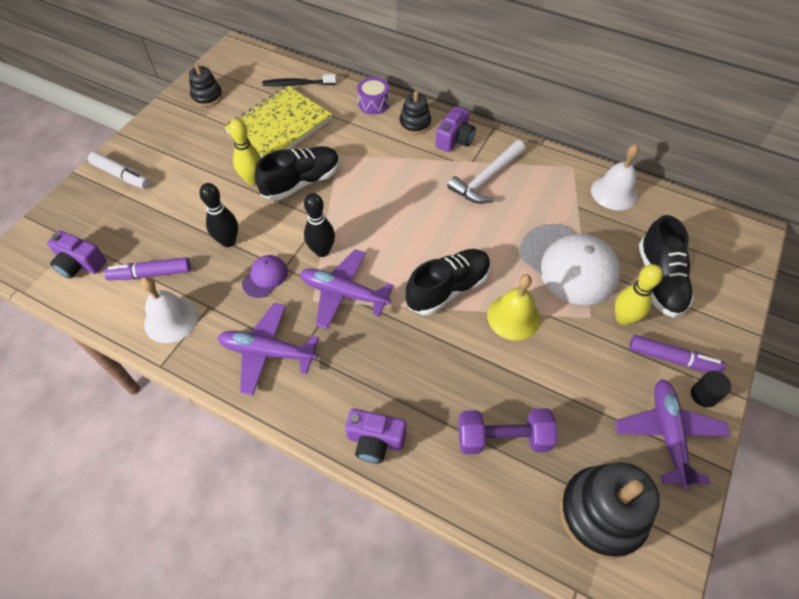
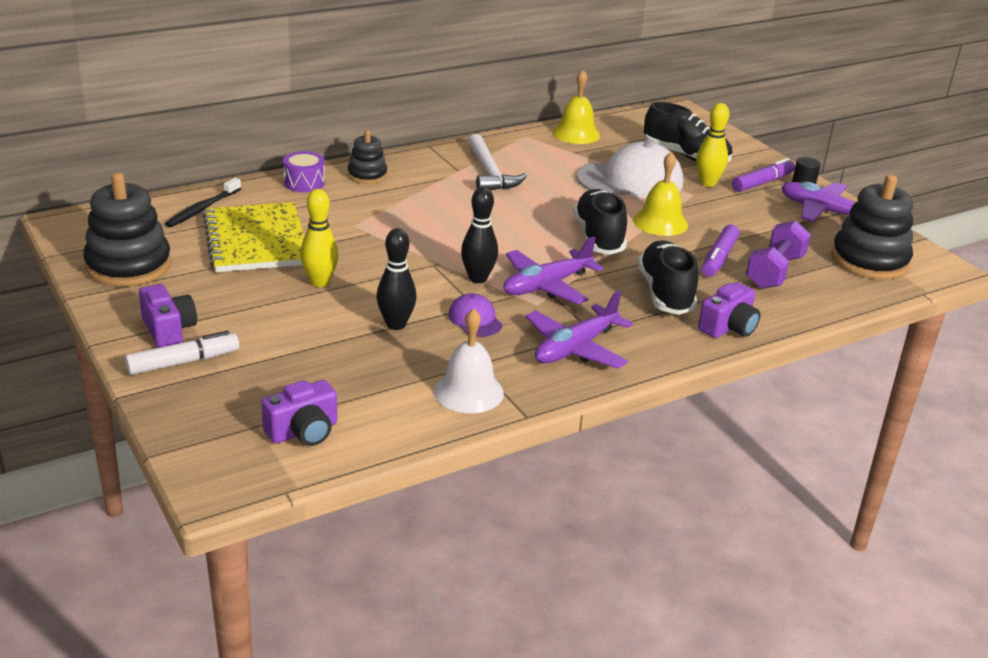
camera: 60 degrees left, 25 degrees down
purple marker [104,257,191,280] -> purple marker moved to [702,225,740,277]
black stacking toy [189,64,223,107] -> black stacking toy [83,172,171,287], size x1.79
black shoe [255,146,340,200] -> black shoe moved to [638,241,698,315]
purple camera [436,106,476,152] -> purple camera moved to [139,284,197,348]
white bell [591,144,639,210] -> yellow bell [552,70,600,144]

